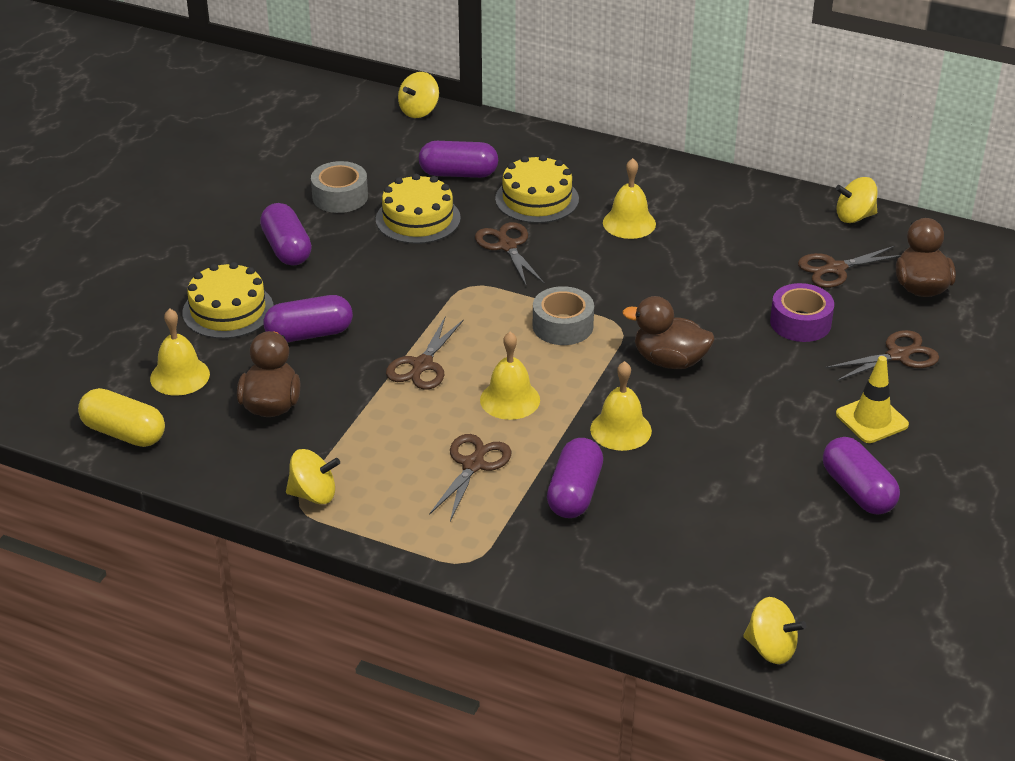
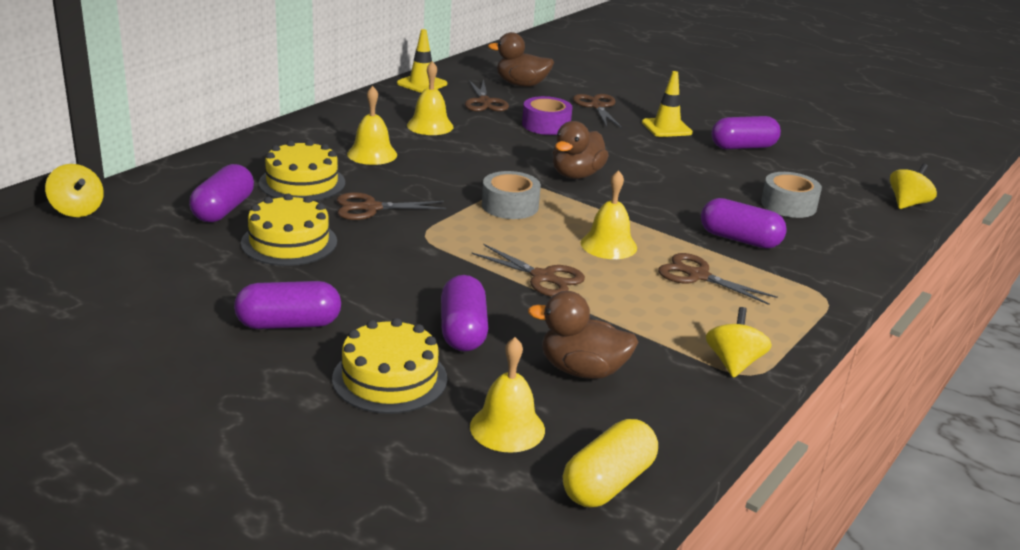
camera: 80 degrees left, 10 degrees down
grey tape [311,161,368,213] -> grey tape moved to [761,172,822,218]
yellow bell [590,361,652,451] -> yellow bell moved to [407,61,454,135]
yellow spinning top [836,177,878,223] -> yellow traffic cone [397,29,447,93]

